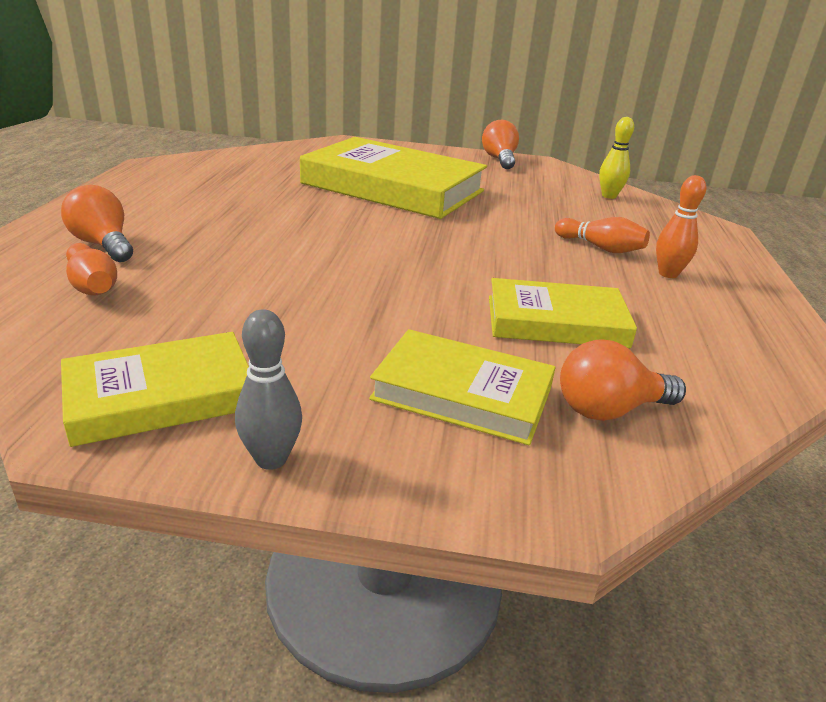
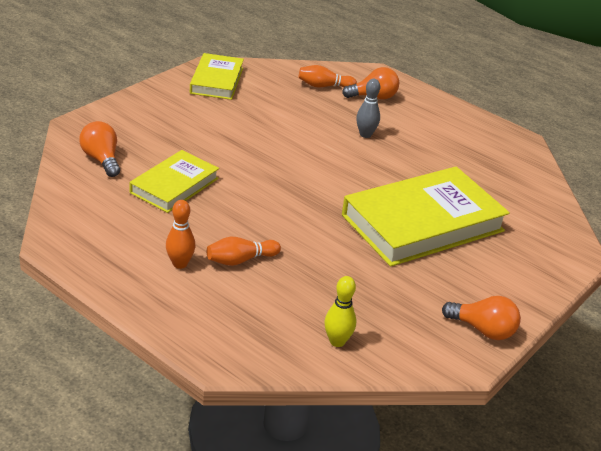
camera: 120 degrees right, 5 degrees up
grey bowling pin [235,309,302,470] -> grey bowling pin moved to [356,79,380,138]
yellow book [369,329,556,445] -> none
orange light bulb [560,340,686,421] -> orange light bulb turned 45 degrees counterclockwise [79,121,120,177]

